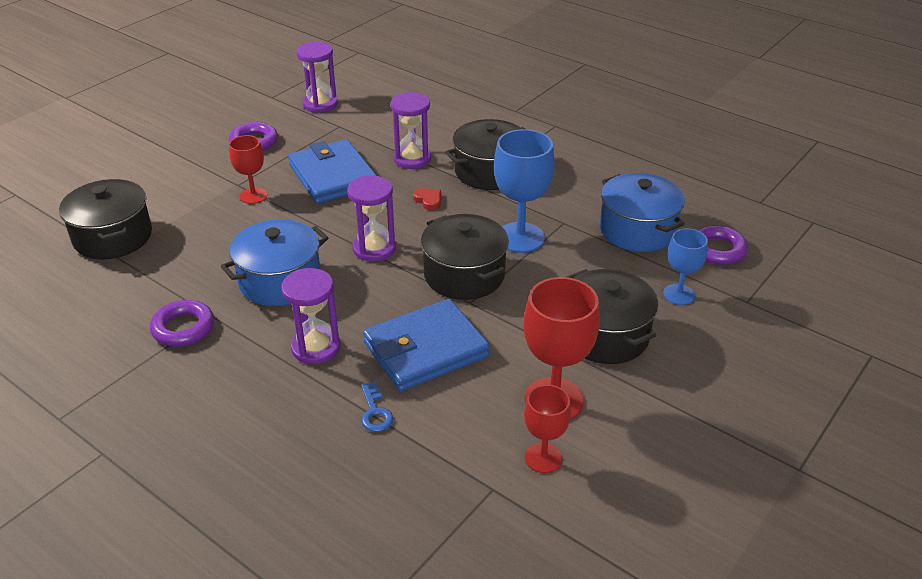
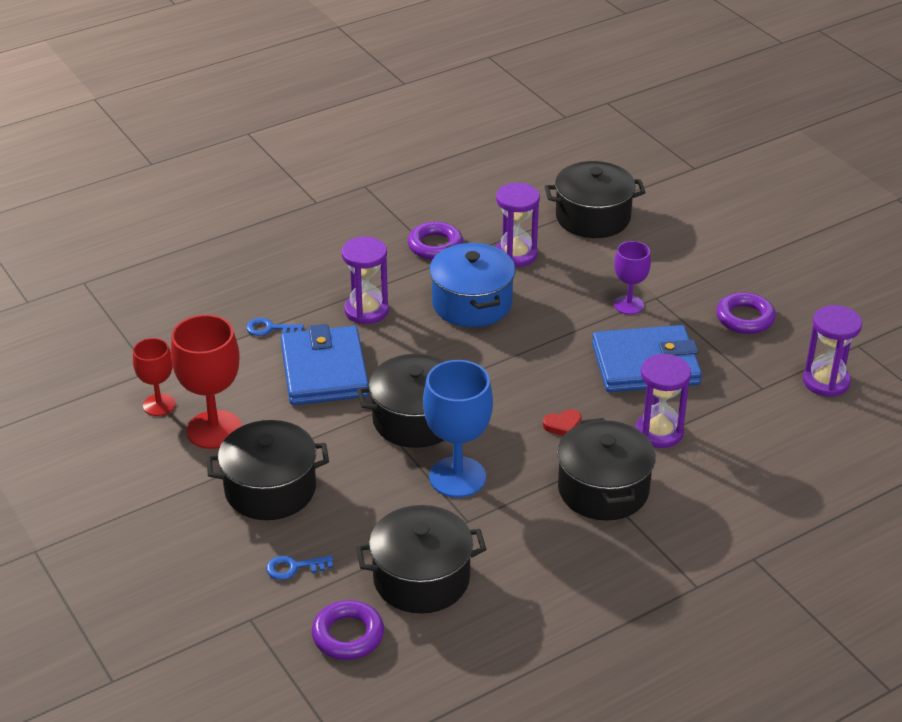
camera: 110 degrees right, 0 degrees up
red goblet [229,135,267,204] -> purple goblet [614,241,651,315]
purple hourglass [347,175,396,262] -> purple hourglass moved to [496,183,540,267]
blue pot [600,173,685,252] -> black pot [356,505,487,613]
blue goblet [663,228,708,305] -> blue key [266,555,333,580]

